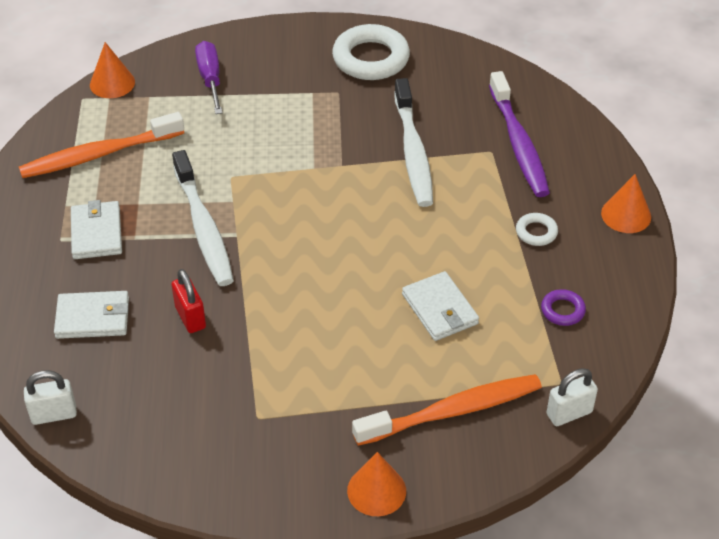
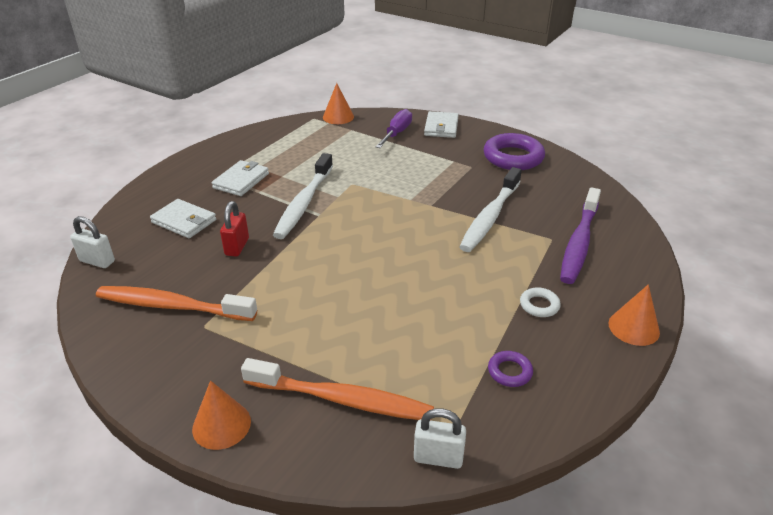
camera: 35 degrees right, 10 degrees down
orange toothbrush [19,112,184,178] -> orange toothbrush moved to [96,286,257,321]
white ring [332,24,410,80] -> purple ring [484,133,545,170]
white wallet [402,271,479,341] -> white wallet moved to [424,111,459,138]

